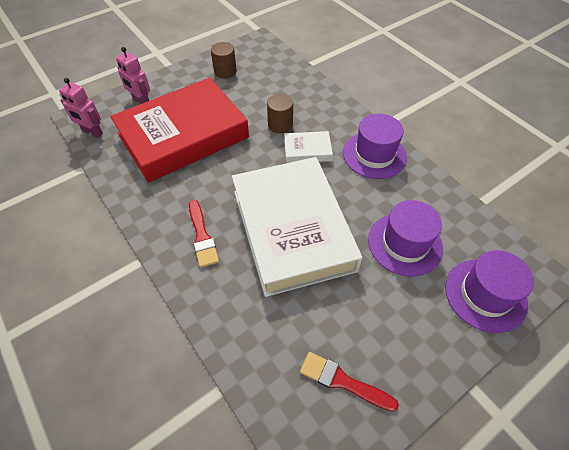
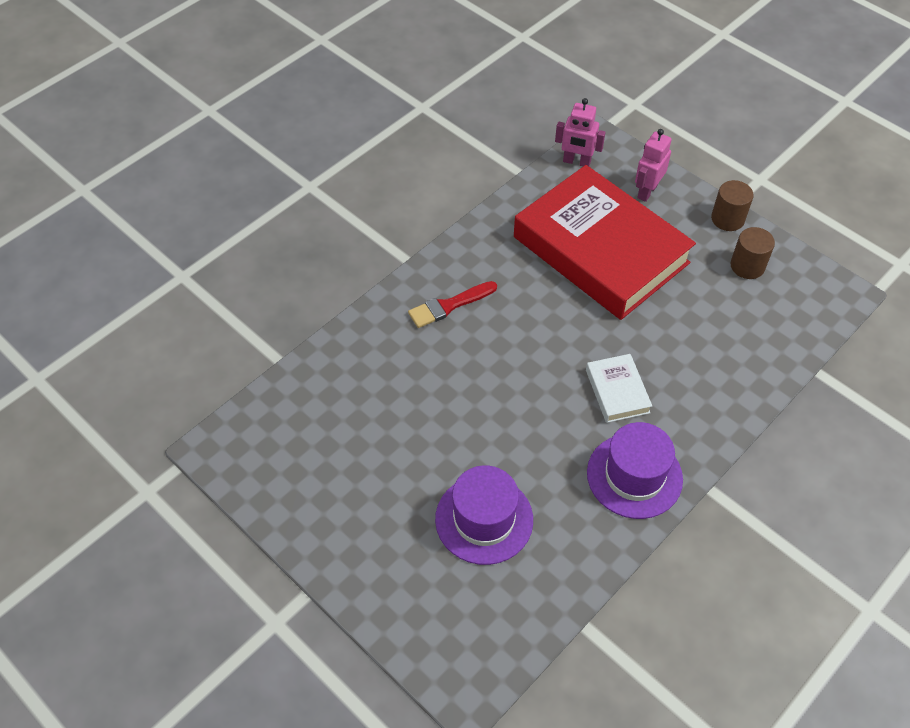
camera: 80 degrees right, 0 degrees up
pink robot [59,78,103,138] -> pink robot turned 90 degrees counterclockwise [555,98,606,166]
white book [232,157,362,297] -> none
brown cylinder [267,94,293,133] -> brown cylinder moved to [711,180,754,231]
red brush [300,352,399,412] -> none
purple hat [445,250,534,333] -> none

